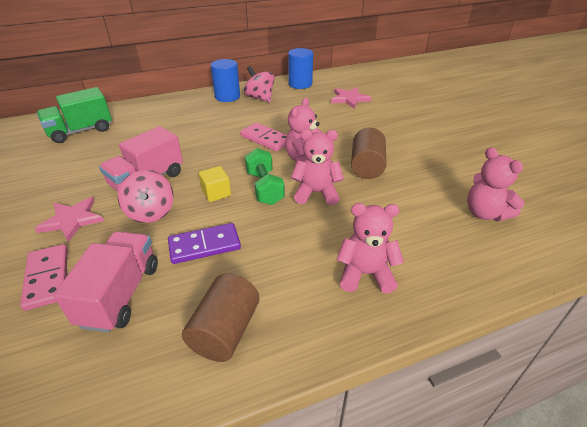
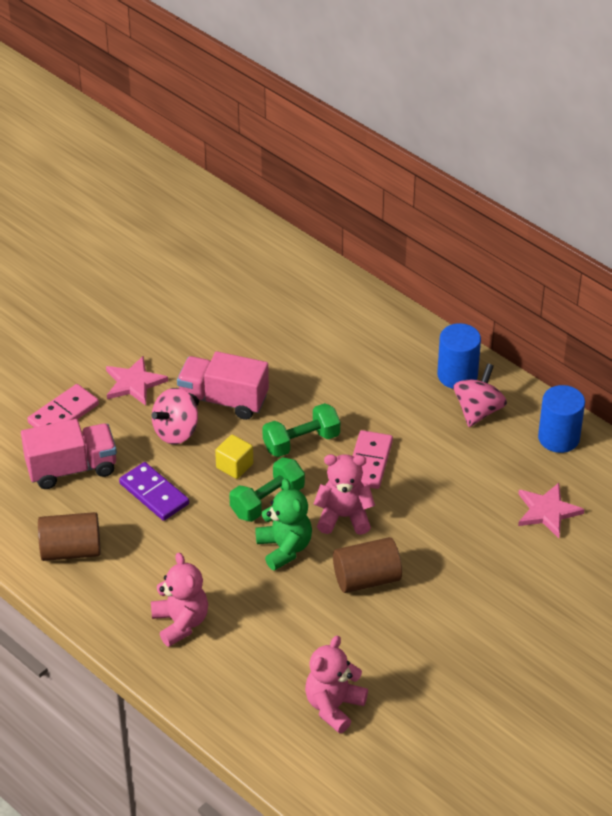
camera: 65 degrees right, 5 degrees up
green truck [37,87,112,143] -> none
pink teddy bear [291,129,344,205] -> green teddy bear [255,478,312,571]
none -> green dumbbell [262,403,340,457]

